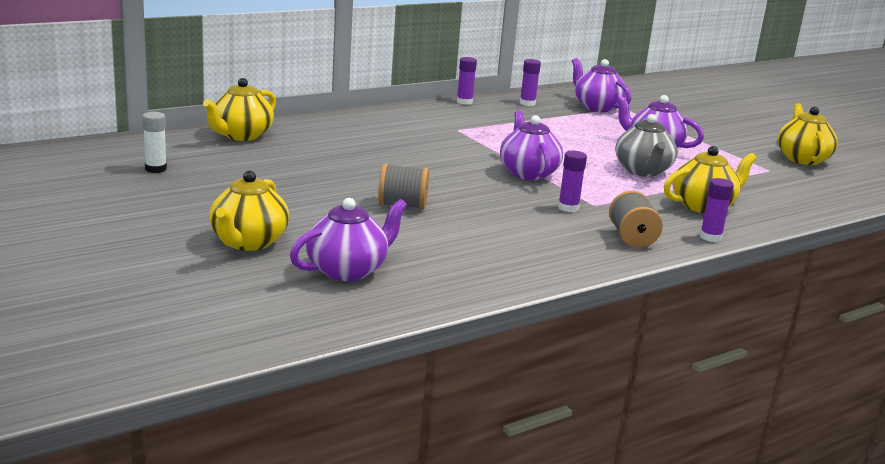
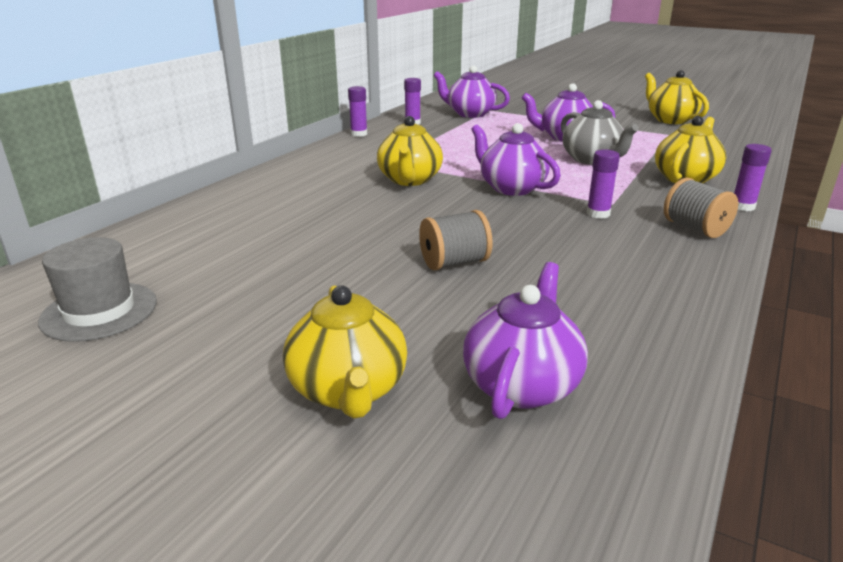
camera: 25 degrees left, 5 degrees up
white glue stick [142,112,167,173] -> grey hat [38,237,157,342]
yellow teapot [203,78,276,141] -> yellow teapot moved to [377,116,443,186]

